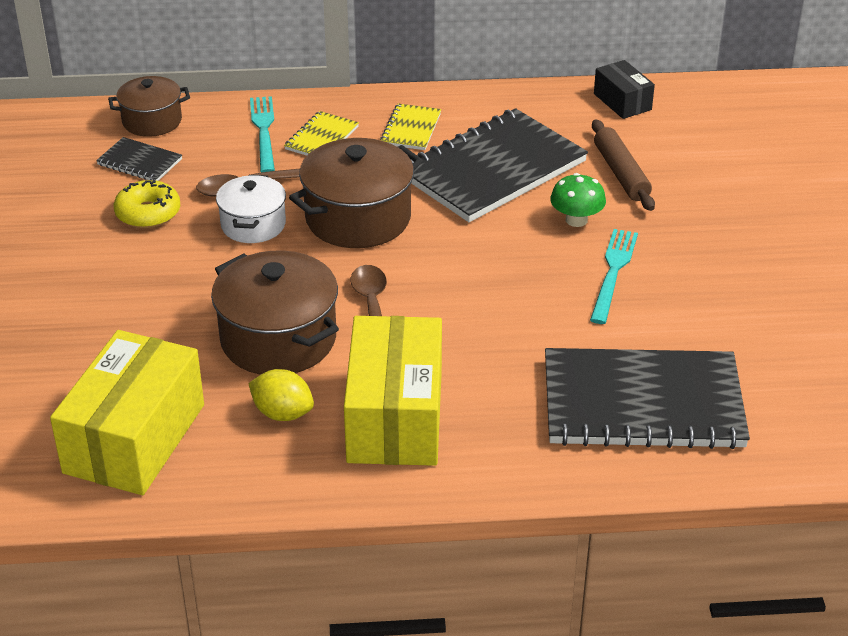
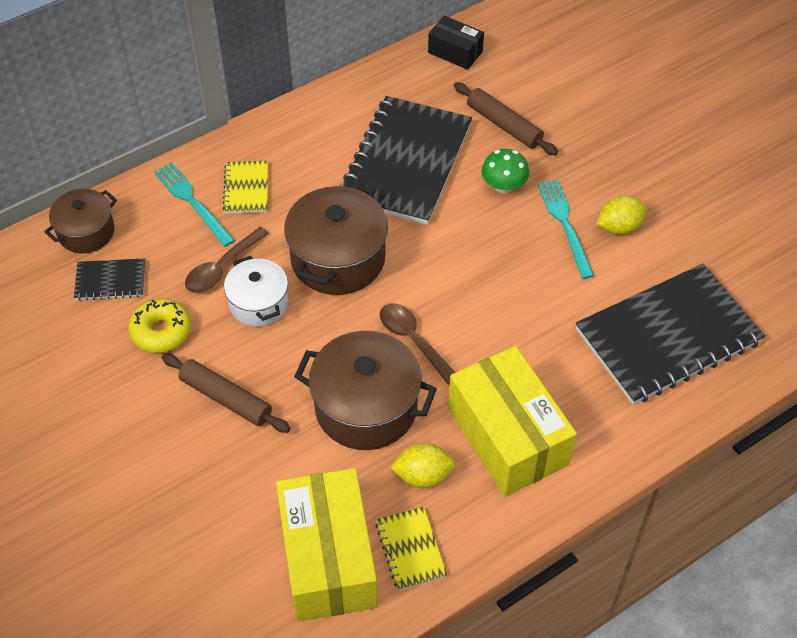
camera: 30 degrees left, 15 degrees up
yellow notebook [380,104,441,150] -> yellow notebook moved to [375,507,448,591]
none -> brown rolling pin [162,353,290,433]
none -> yellow lemon [596,195,647,235]

